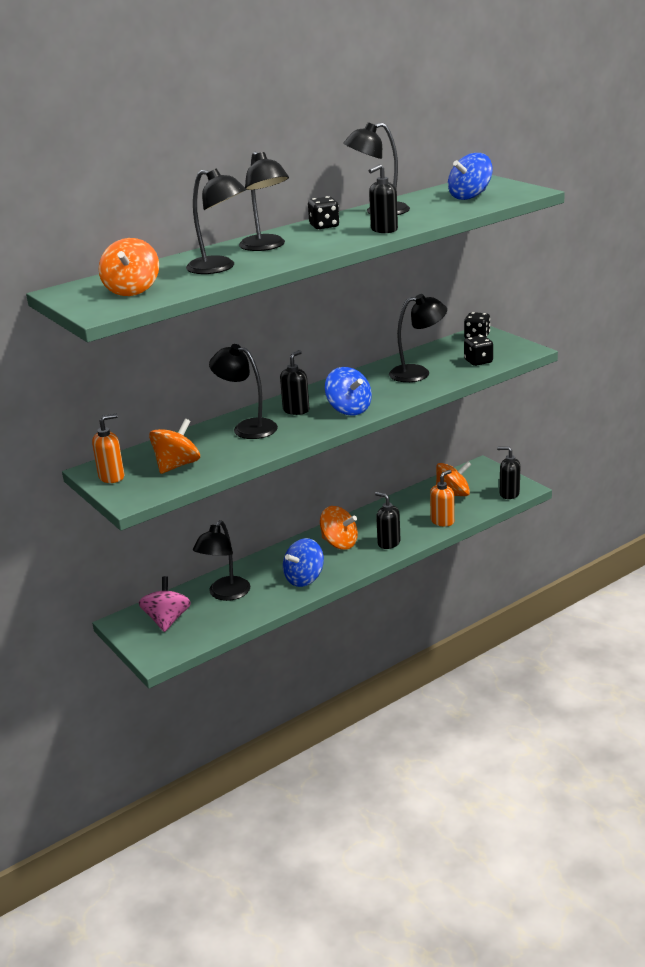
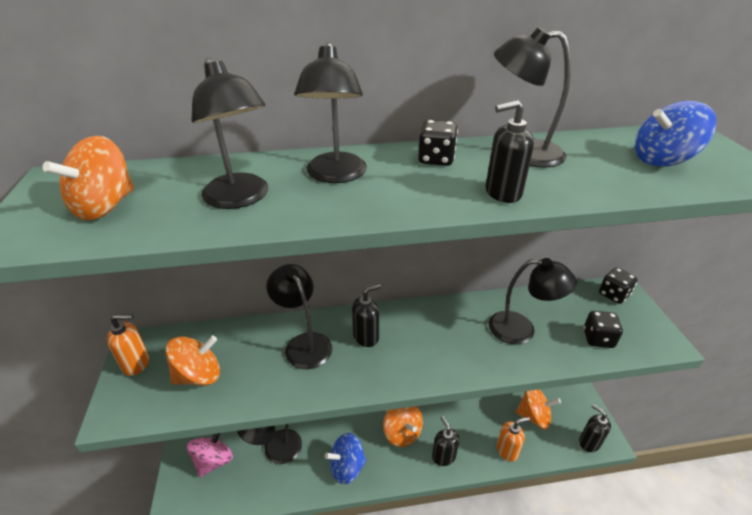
camera: 25 degrees right, 10 degrees up
blue spinning top [325,367,372,415] -> none

